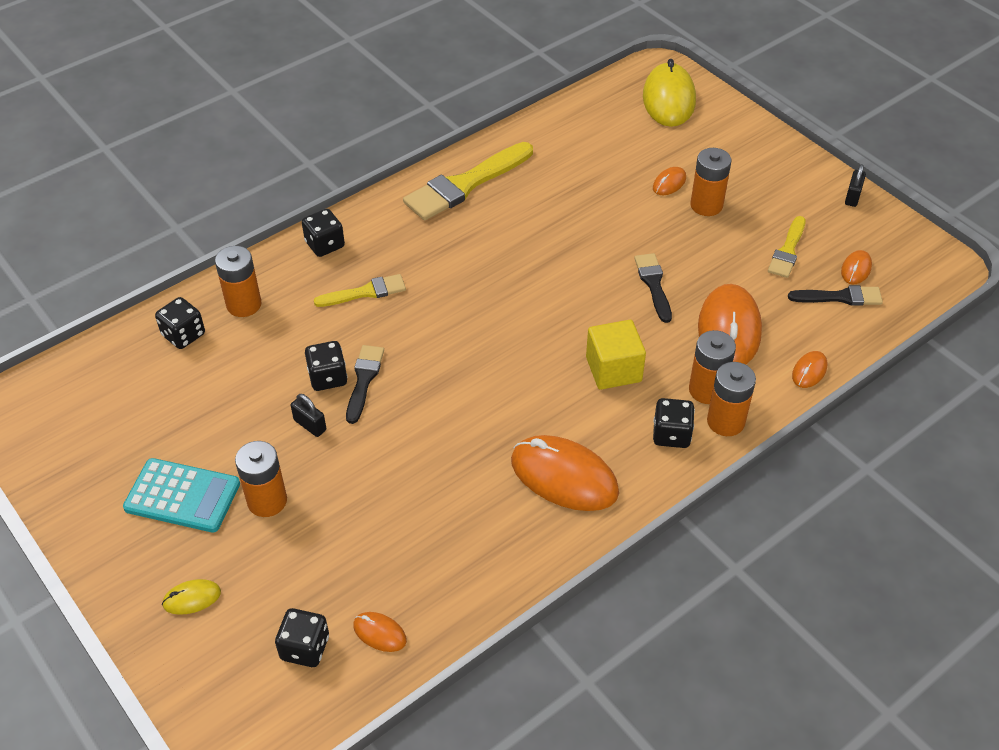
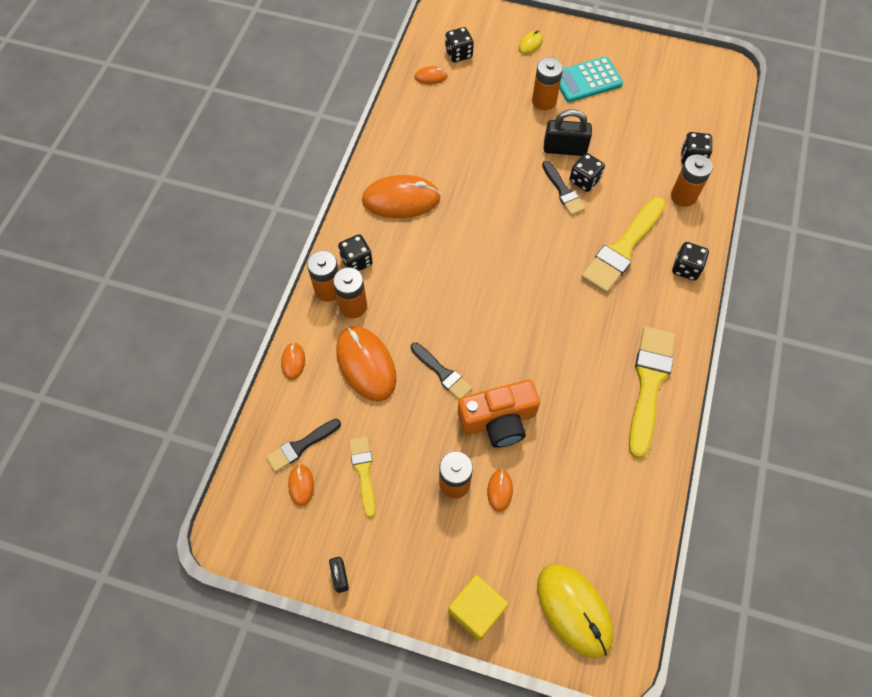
camera: 145 degrees right, 15 degrees up
black padlock [291,394,326,437] -> black padlock [544,109,592,156], size x1.79
yellow brush [314,274,406,307] -> yellow brush [581,197,666,293], size x1.79
yellow cube [586,320,646,390] -> yellow cube moved to [448,575,508,641]
none -> orange camera [458,380,540,448]

